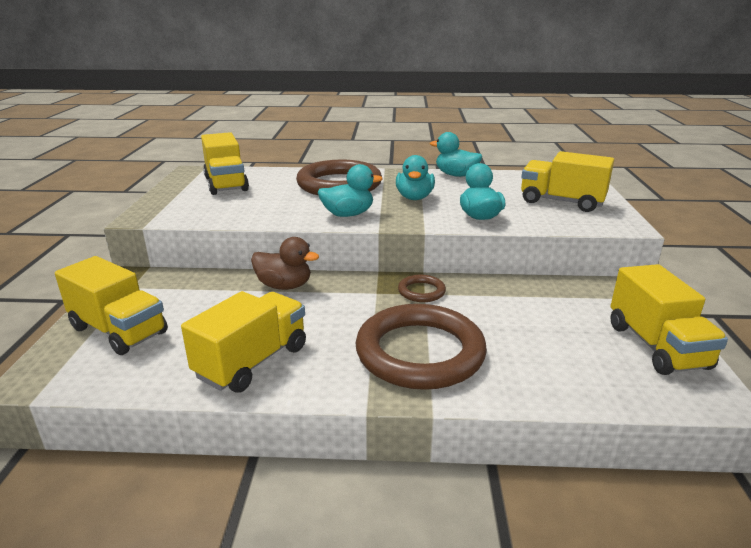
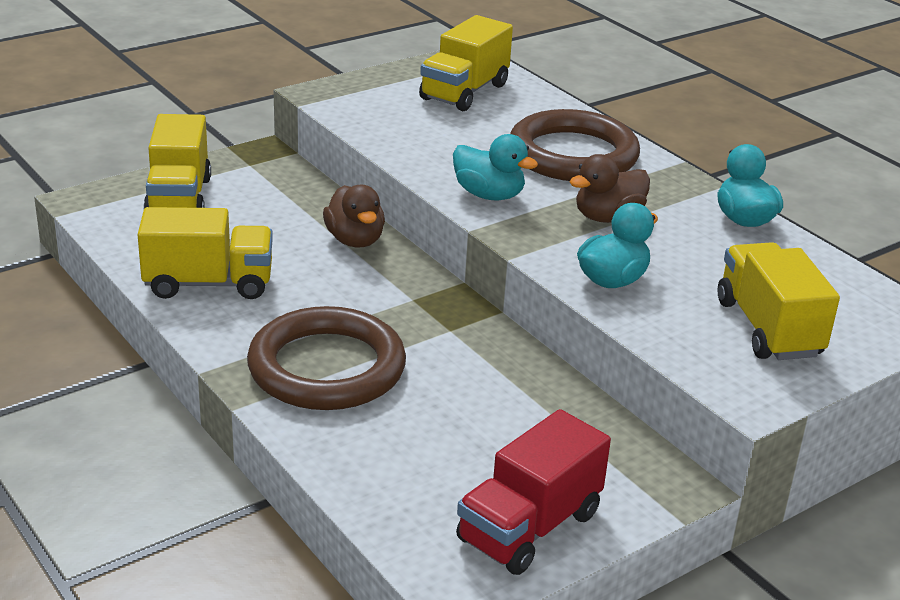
camera: 50 degrees right, 5 degrees up
turquoise duck [396,155,435,200] -> brown duck [570,154,650,223]
brown ring [398,275,446,302] -> none
yellow truck [610,264,728,375] -> red truck [456,409,611,575]

